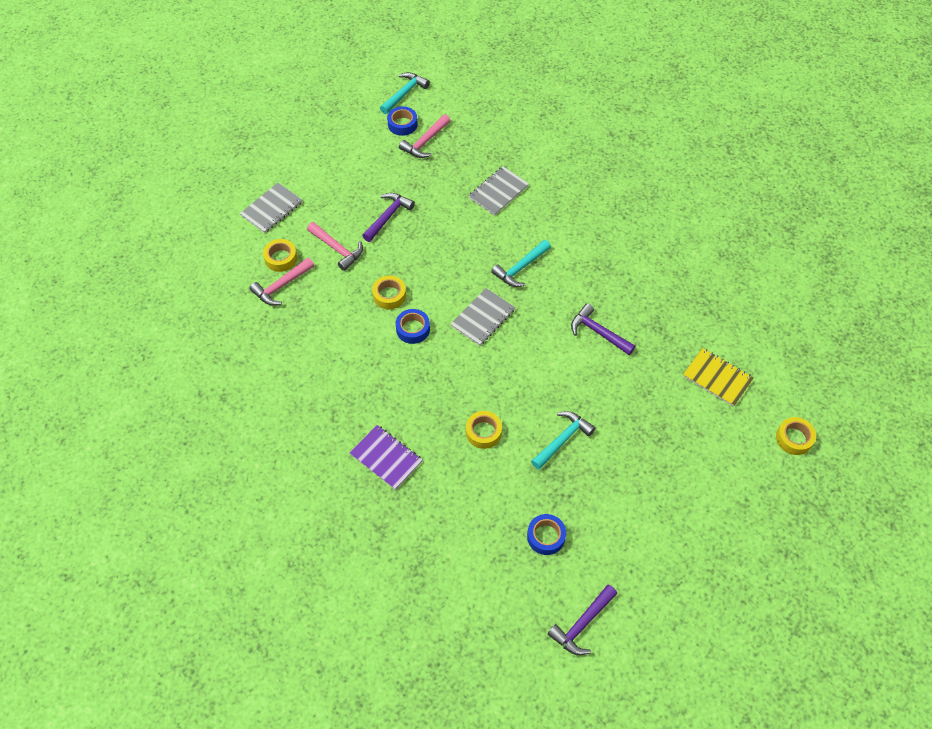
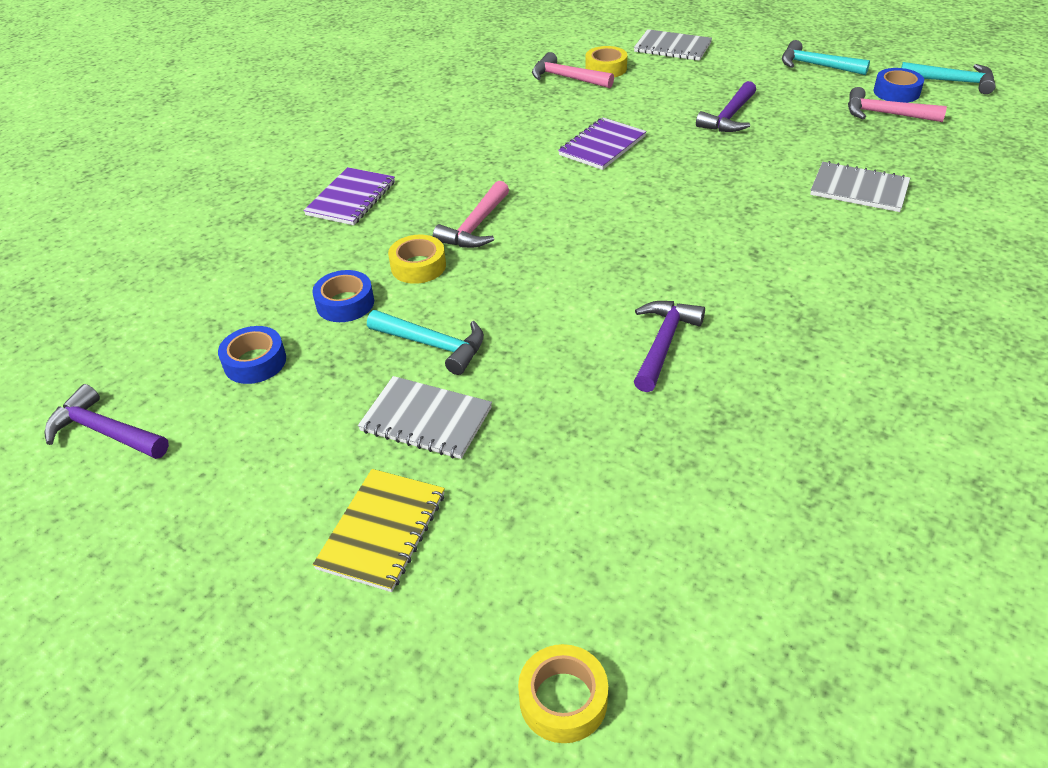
camera: 75 degrees right, 15 degrees down
pink hammer [307,222,363,271] -> pink hammer moved to [433,181,509,248]
purple hammer [362,193,415,242] -> purple hammer turned 105 degrees clockwise [696,81,756,132]
yellow tape [372,275,406,309] -> purple notebook [558,118,647,170]
blue tape [396,309,430,344] -> blue tape moved to [312,270,374,322]
grey notebook [451,288,515,346] -> grey notebook moved to [358,376,492,459]
turquoise hammer [491,240,551,287] -> turquoise hammer moved to [782,40,870,75]
yellow notebook [683,348,754,407] -> yellow notebook moved to [313,469,445,592]

